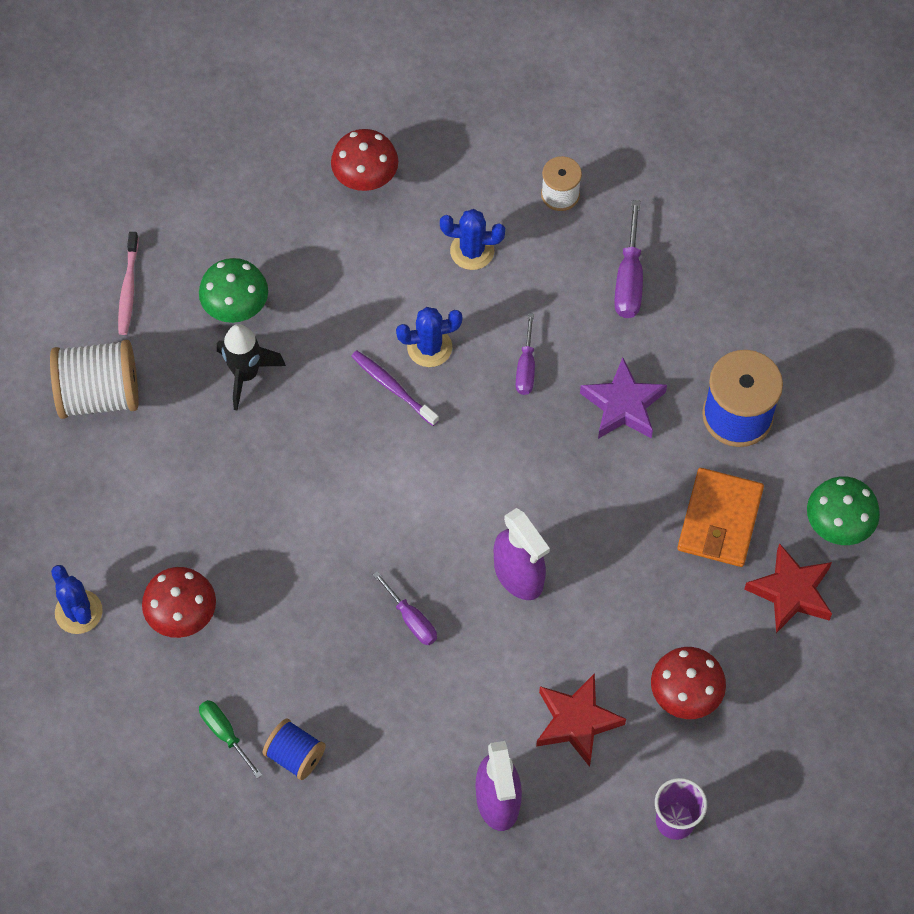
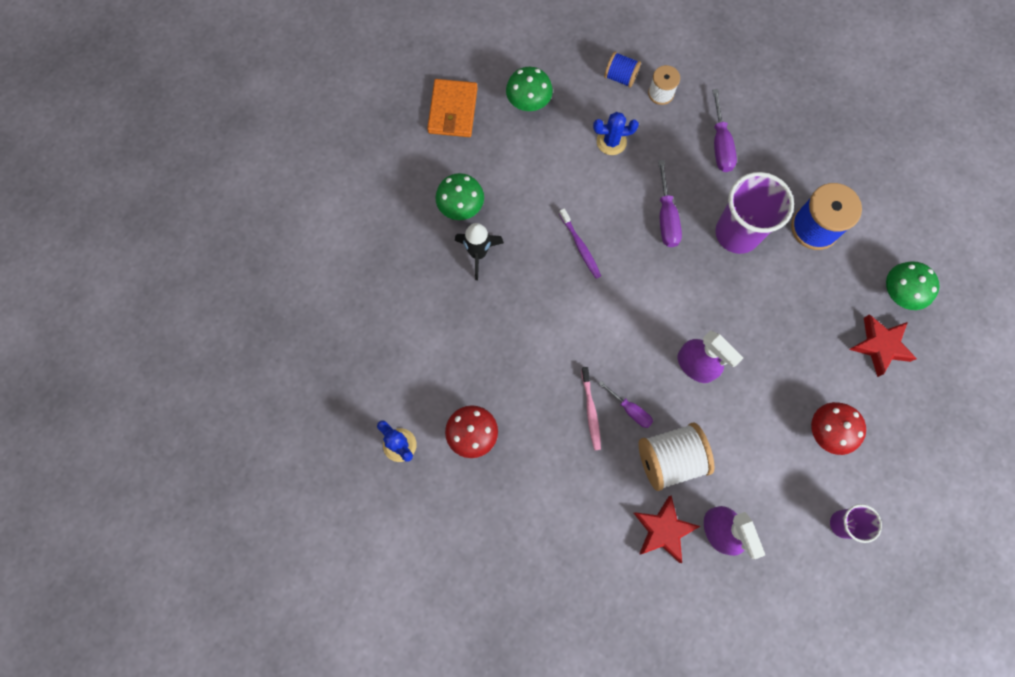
camera: 10 degrees left, 10 degrees up
white spool [50,340,138,419] -> white spool moved to [639,422,714,491]
pink toothbrush [118,232,139,335] -> pink toothbrush moved to [581,367,601,450]
green screwdriver [199,700,262,779] -> none
blue spool [263,718,326,780] -> blue spool moved to [604,51,641,88]
red mushroom [331,129,398,191] -> green mushroom [506,67,553,111]
purple toothbrush [351,351,439,426] -> purple toothbrush turned 150 degrees counterclockwise [559,208,601,279]
blue cactus [396,307,462,367] -> none
purple screwdriver [516,313,535,395] -> purple screwdriver [658,160,682,247], size x1.50
red star [536,673,626,767] -> red star moved to [634,495,700,563]
purple star [580,358,667,439] -> purple cup [715,172,794,254]
orange wallet [677,468,764,567] -> orange wallet moved to [427,79,478,137]

